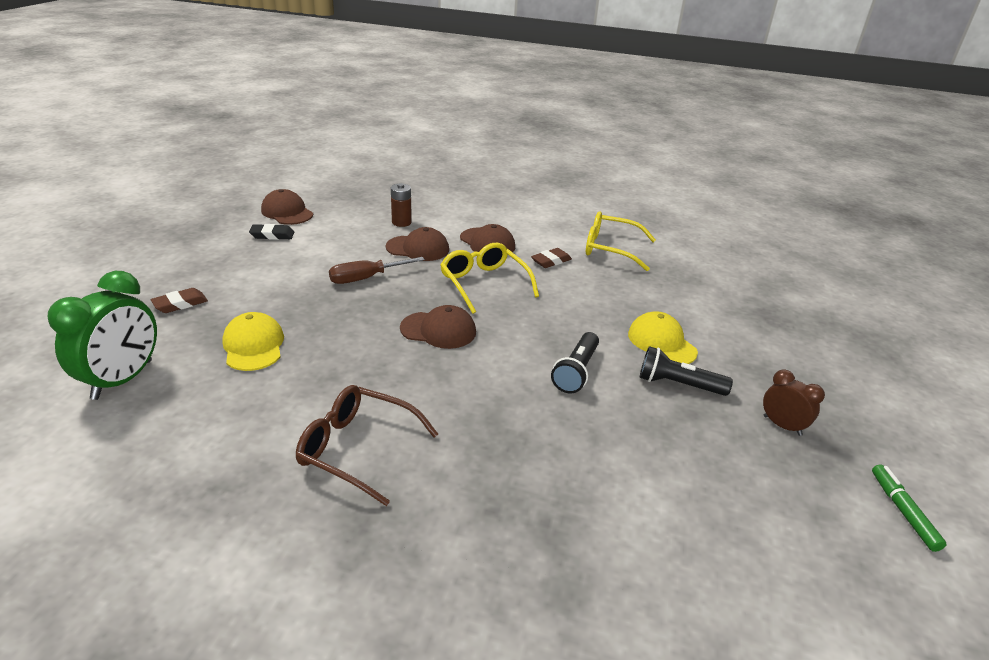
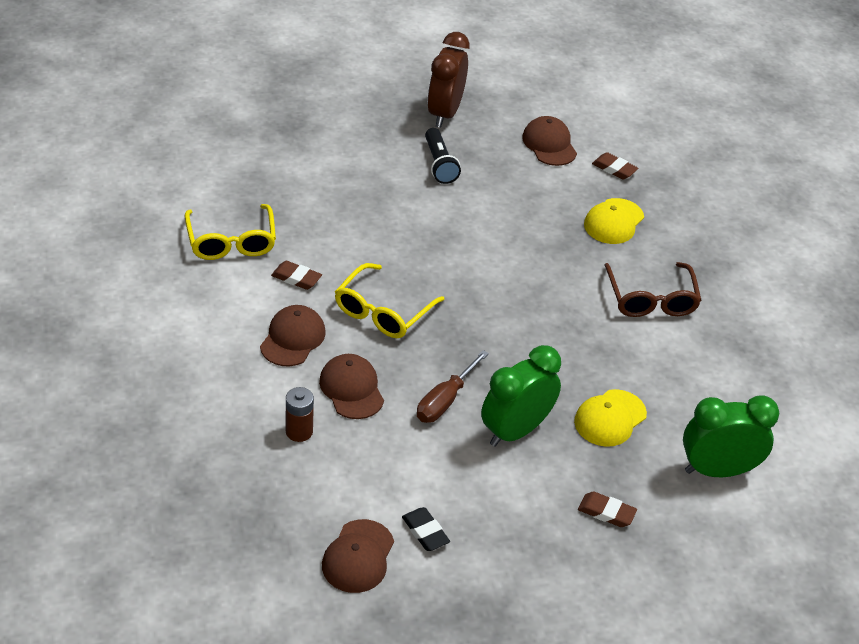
camera: 120 degrees left, 10 degrees up
brown screwdriver [329,257,425,284] -> brown screwdriver turned 90 degrees clockwise [417,350,489,423]
brown cap [400,305,476,349] -> brown cap moved to [522,116,577,166]
black flashlight [551,332,599,393] -> none
yellow cap [628,311,698,364] -> yellow cap moved to [584,198,644,244]
brown clock [763,369,825,436] -> brown clock [427,32,470,128], size x1.81
green marker [872,464,947,552] -> none
none -> green clock [481,345,561,447]
none -> brown eraser [592,152,638,180]

